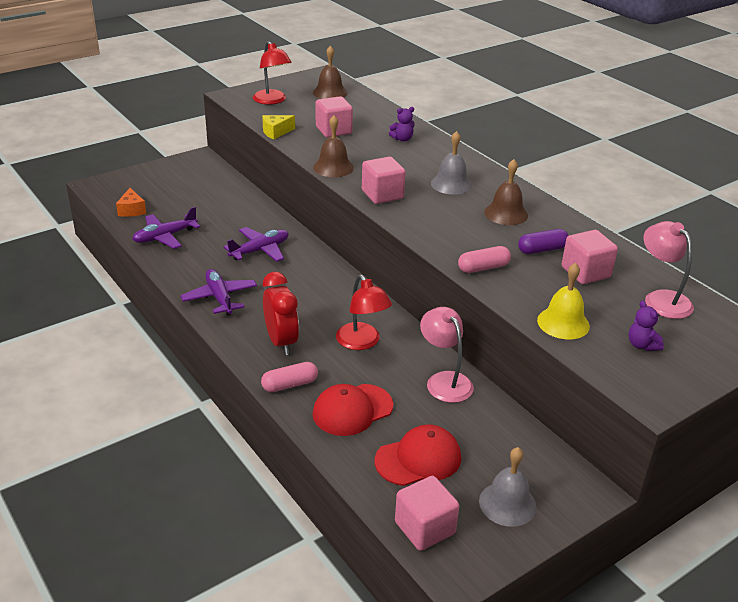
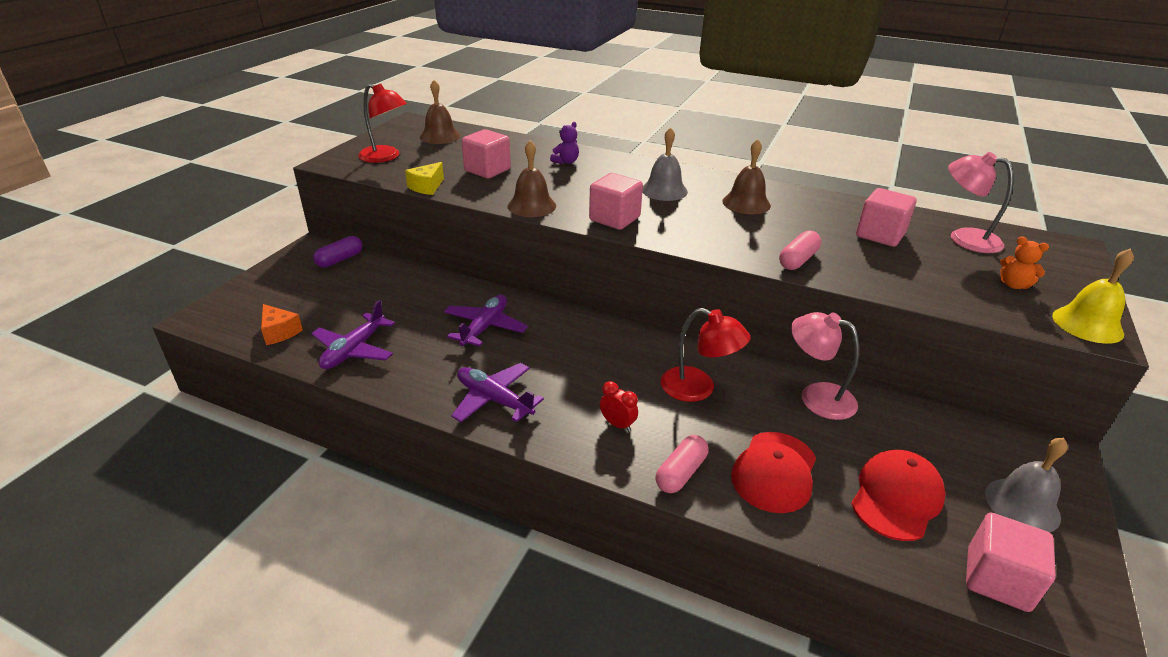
camera: 30 degrees left, 0 degrees up
red clock [263,272,299,355] -> red clock [600,381,638,432], size x0.52
purple capsule [518,229,569,254] -> purple capsule moved to [313,236,363,268]
yellow bell [537,263,590,339] -> yellow bell moved to [1052,248,1134,344]
purple teddy bear [629,300,664,351] -> orange teddy bear [1000,237,1049,289]

